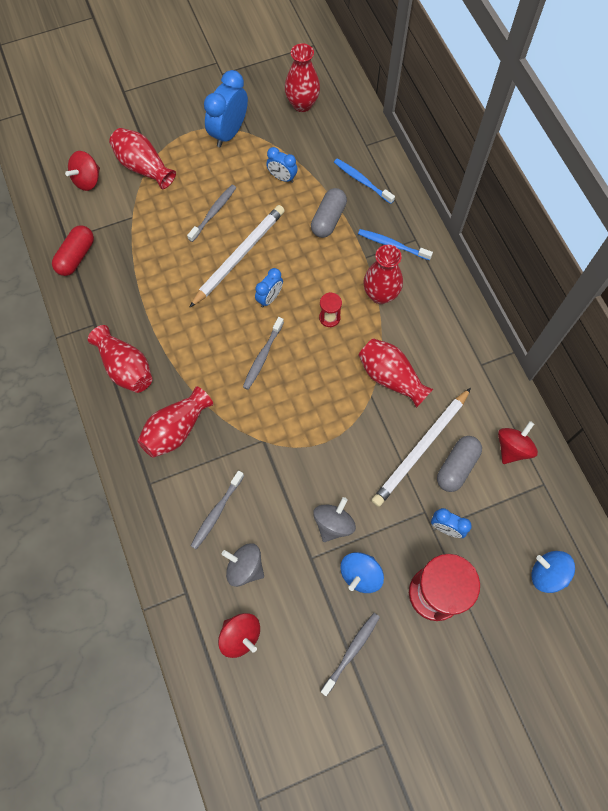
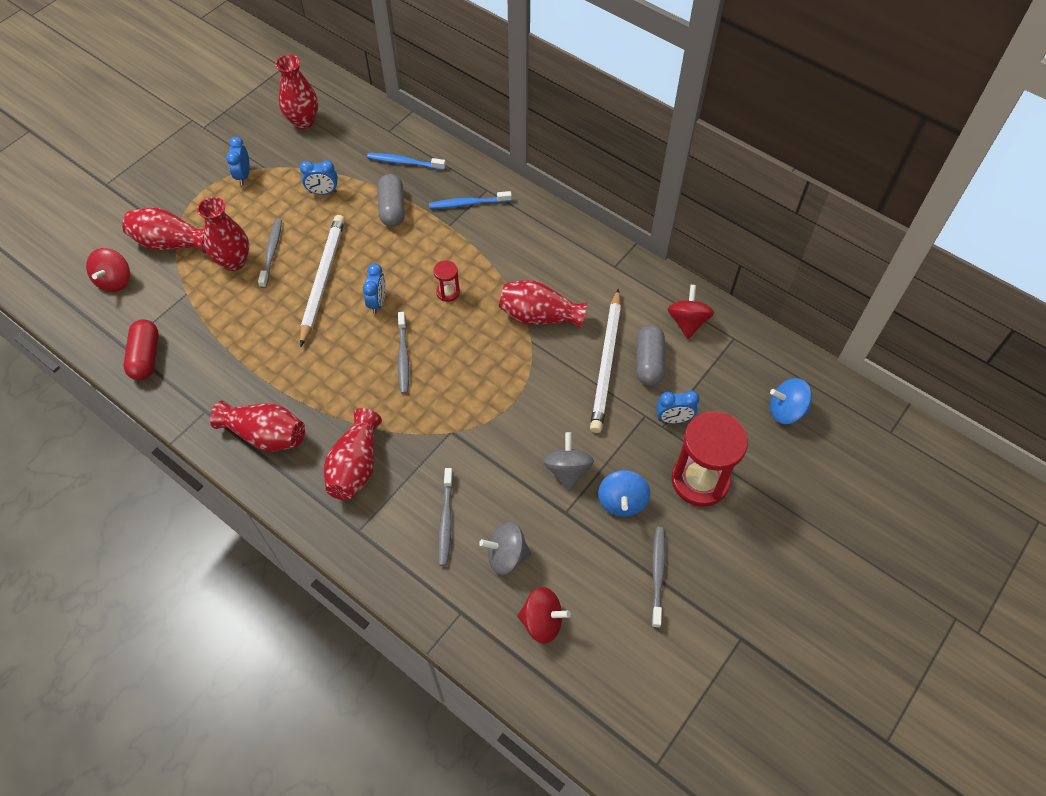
camera: 30 degrees left, 10 degrees down
blue clock [204,70,248,147] -> blue clock [226,137,250,185], size x0.57
red vase [363,245,403,304] -> red vase moved to [197,197,249,271]

